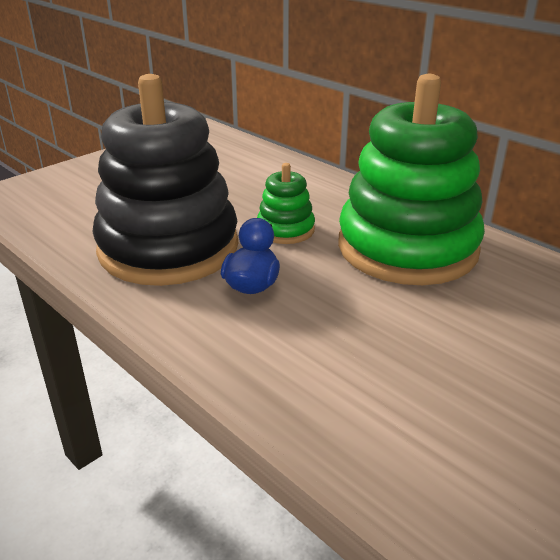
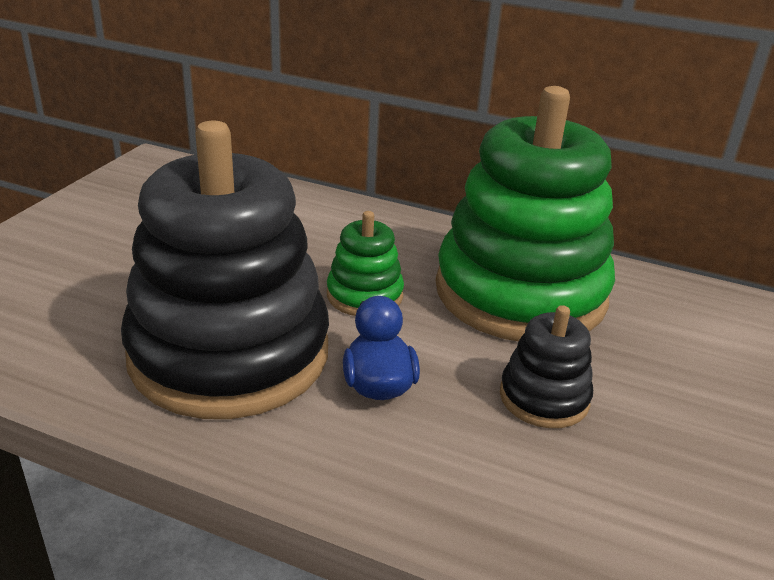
camera: 25 degrees left, 0 degrees up
none -> black stacking toy [500,305,593,428]

